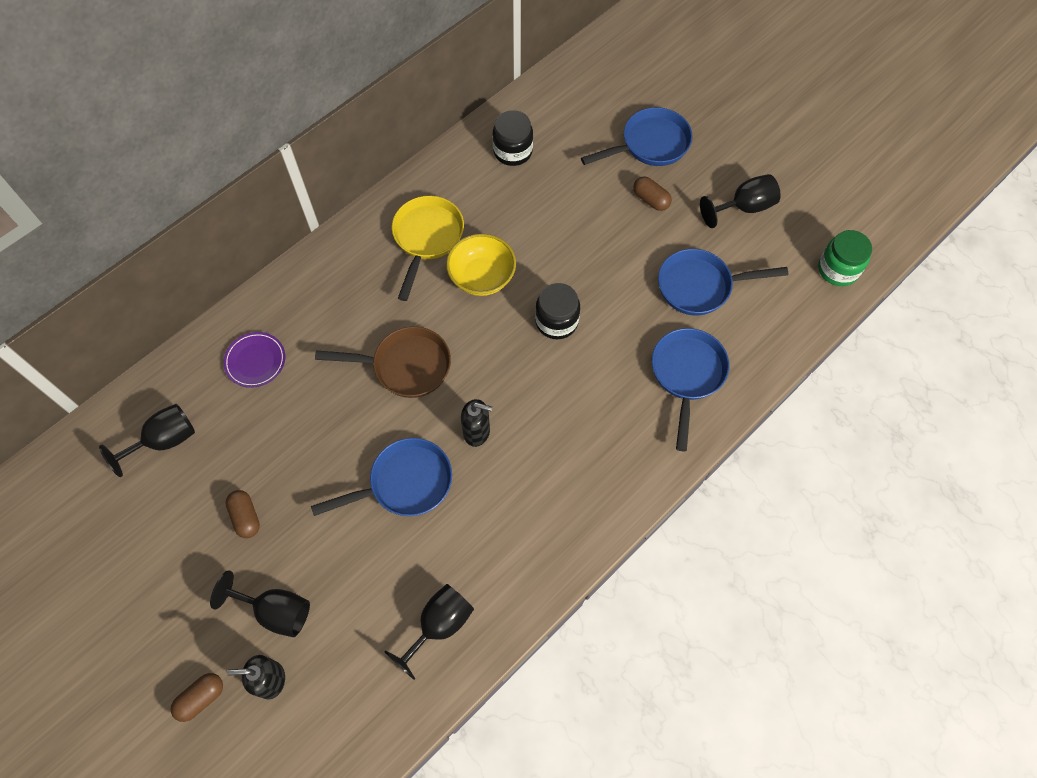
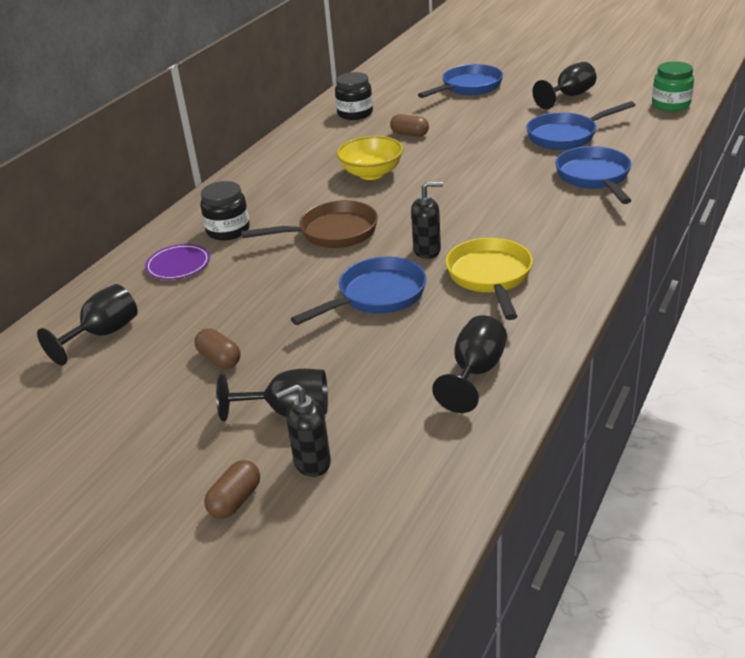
camera: 15 degrees left, 30 degrees down
yellow pan [392,196,464,301] -> yellow pan moved to [446,238,533,320]
black jar [535,283,580,339] -> black jar moved to [200,181,250,241]
brown capsule [633,176,672,211] -> brown capsule moved to [390,114,429,137]

